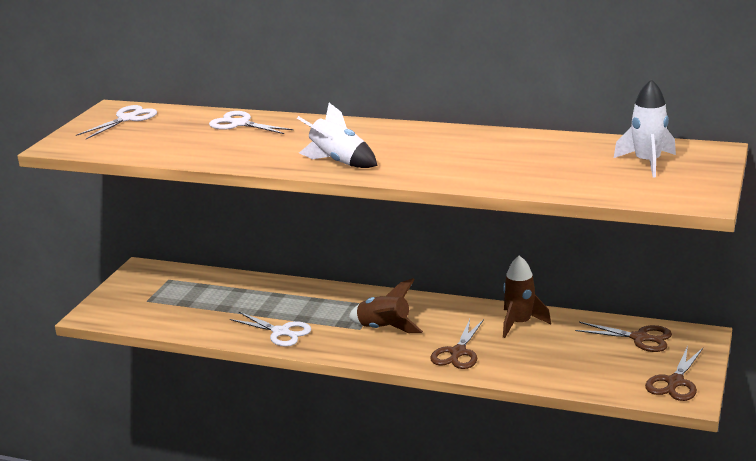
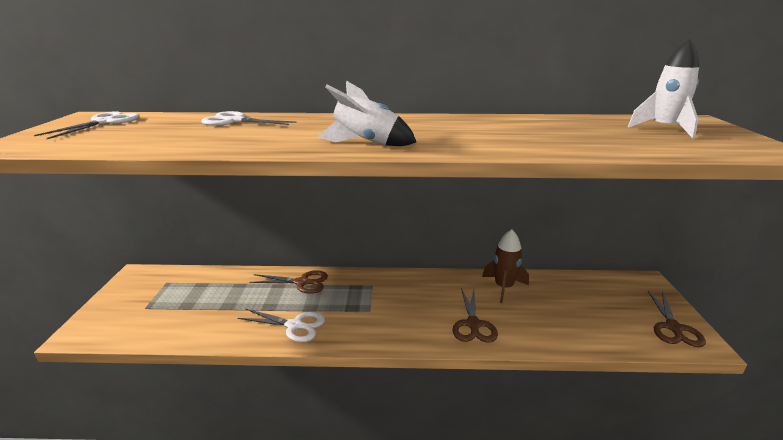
camera: 20 degrees left, 0 degrees up
brown rocket [349,278,423,333] -> none
brown scissors [575,322,672,352] -> brown scissors moved to [249,270,328,294]

